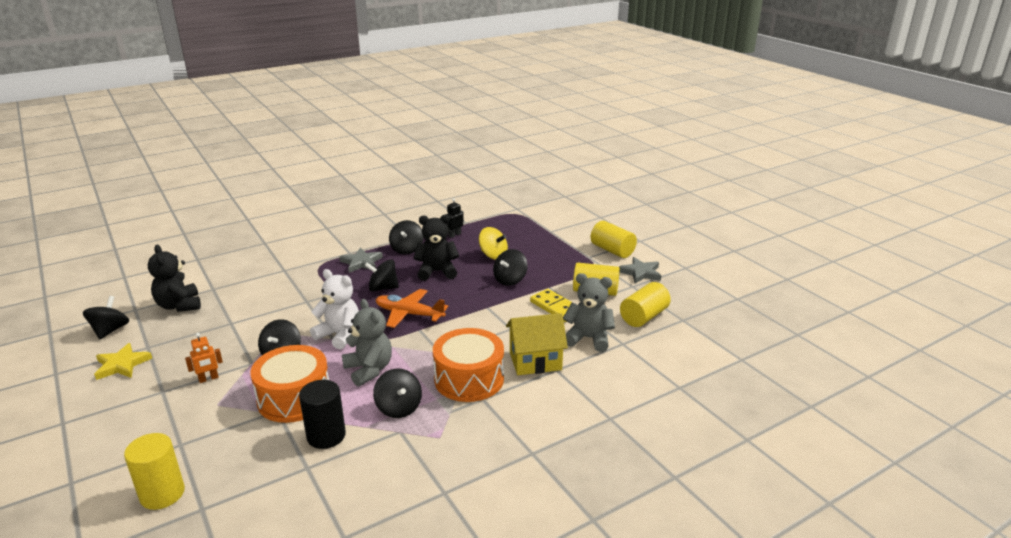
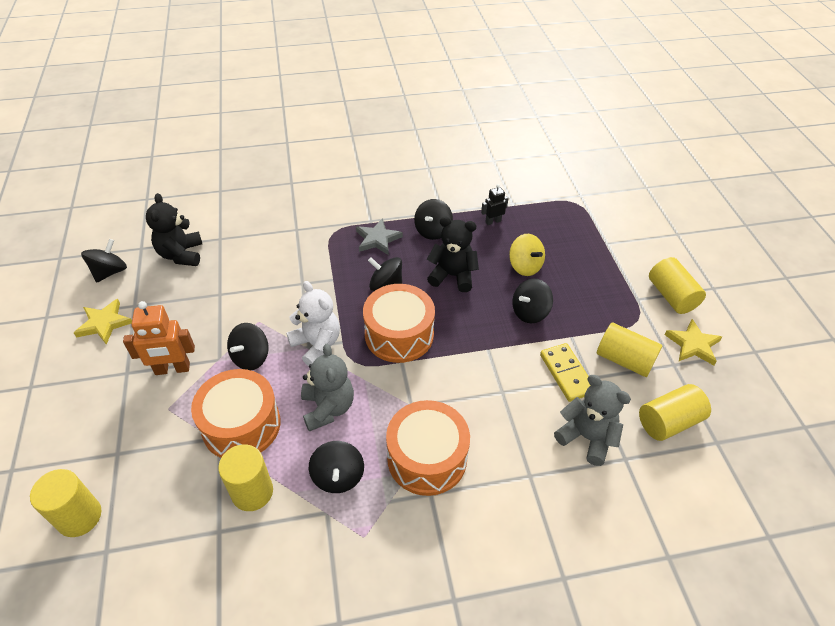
camera: 20 degrees right, 20 degrees up
orange robot [185,333,223,383] -> orange robot [123,301,195,375], size x1.75
black cylinder [299,380,346,449] -> yellow cylinder [218,444,273,511]
orange plane [376,289,448,328] -> orange drum [363,284,435,363]
yellow house [506,313,568,375] -> none
grey star [619,257,661,284] -> yellow star [665,319,722,365]

